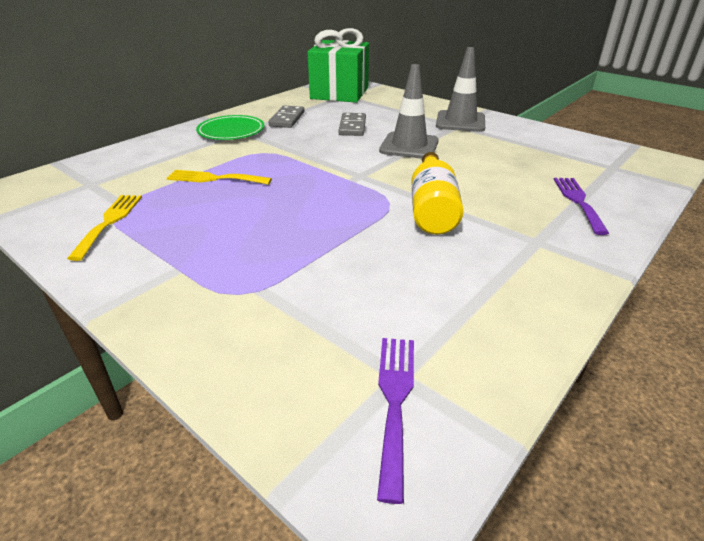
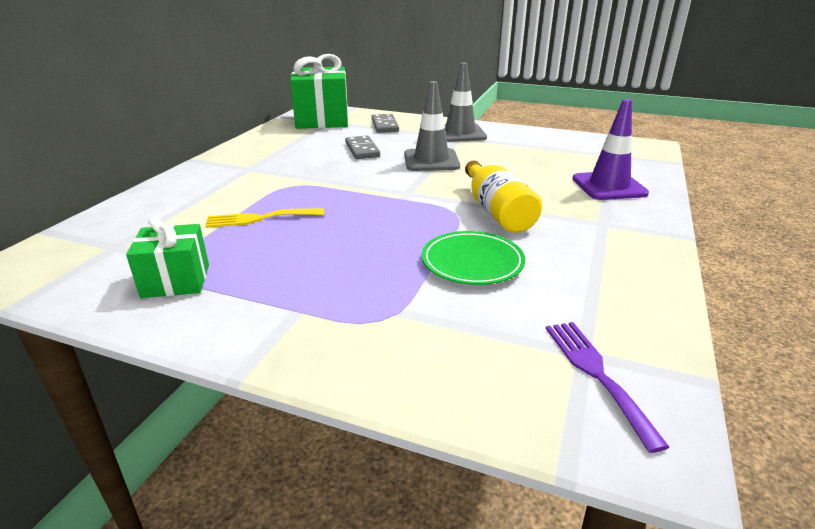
camera: 20 degrees left, 5 degrees down
yellow fork [67,195,142,261] -> green gift [126,217,209,298]
green plate [196,115,264,140] -> green plate moved to [422,231,525,285]
grey domino [269,106,304,128] -> grey domino moved to [371,114,399,133]
purple fork [553,178,609,235] -> purple traffic cone [572,99,649,200]

